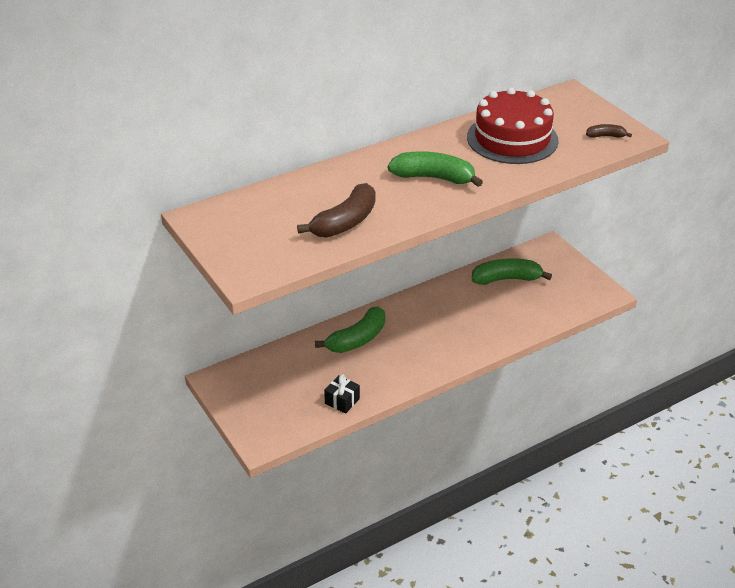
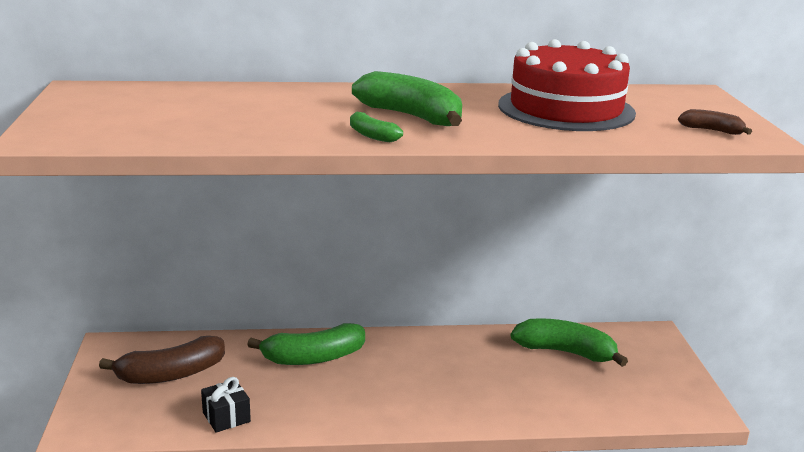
camera: 25 degrees right, 15 degrees down
brown banana [297,183,375,238] -> brown banana moved to [99,336,225,384]
none -> green banana [350,112,403,142]

